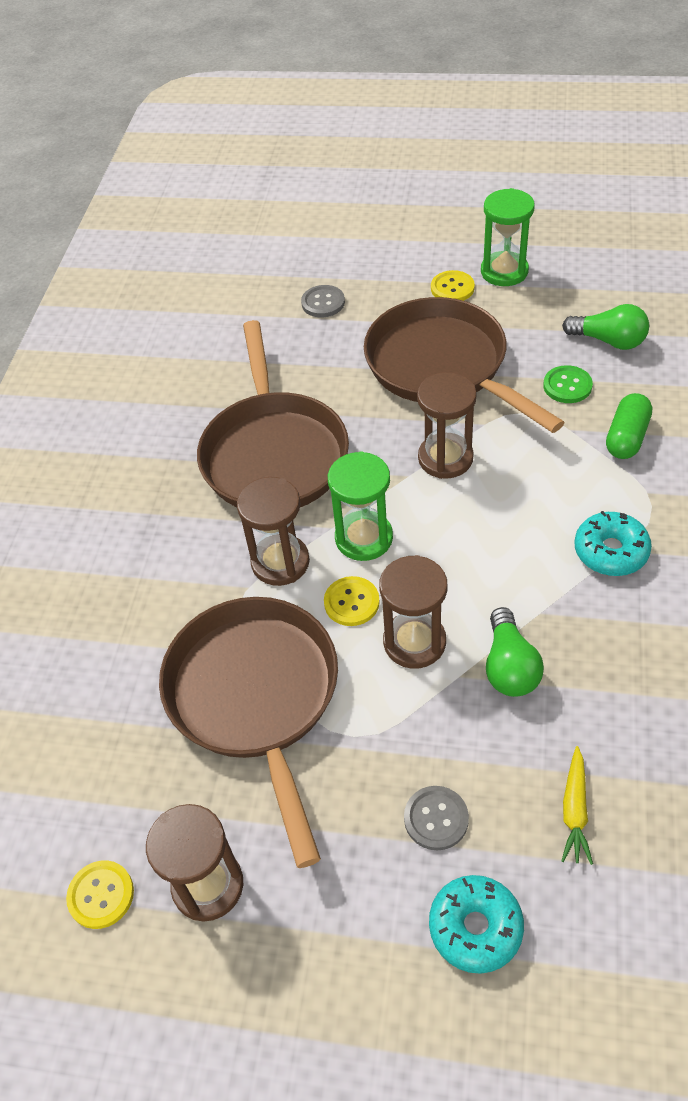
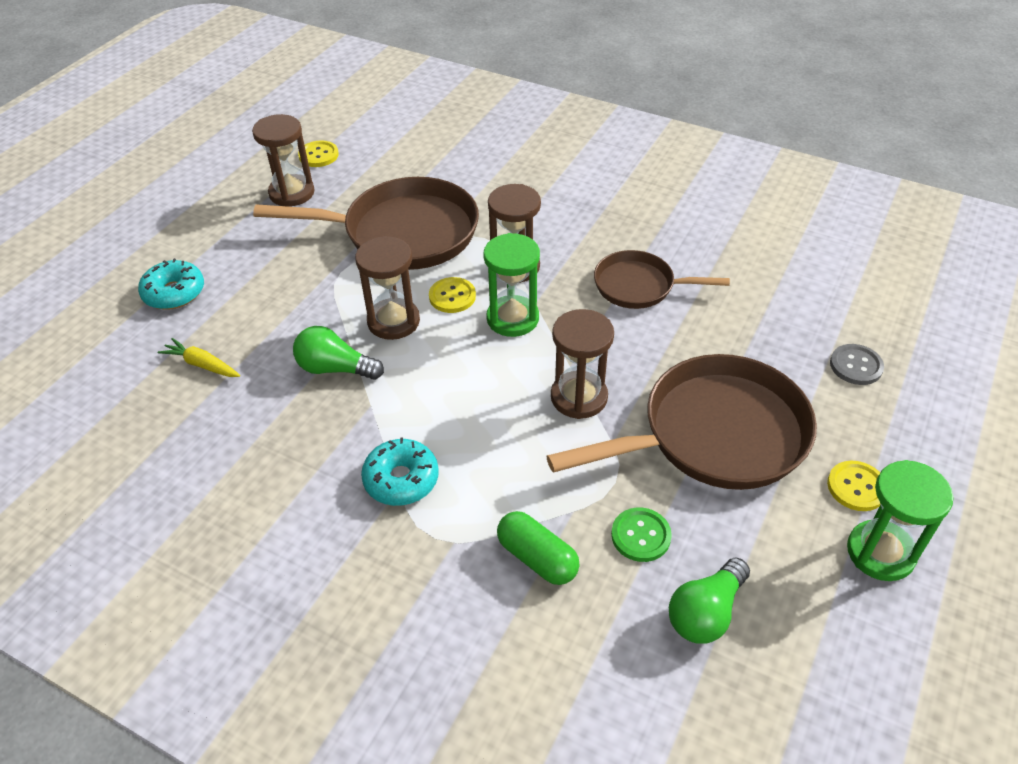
camera: 105 degrees right, 5 degrees down
brown pan [197,320,349,507] -> brown pan [594,250,730,309], size x0.56
grey button [404,786,469,850] -> none

